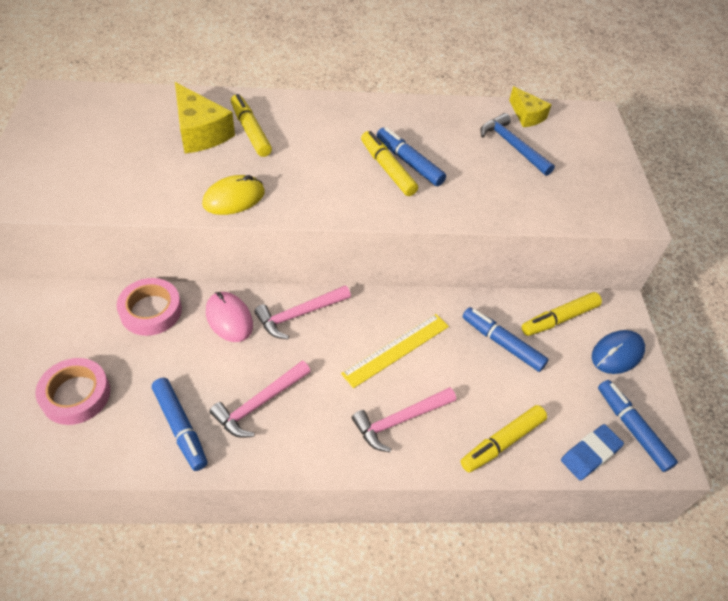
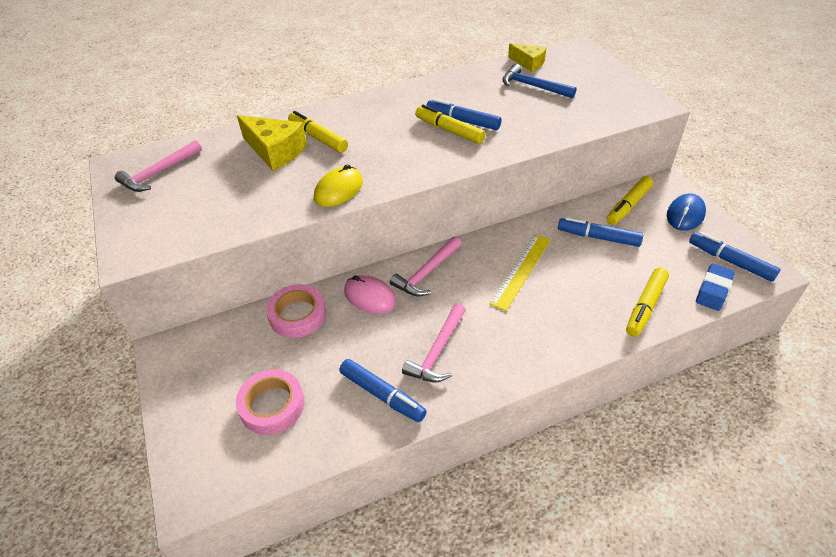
camera: 15 degrees left, 5 degrees down
pink hammer [352,387,456,452] -> pink hammer moved to [115,140,202,192]

